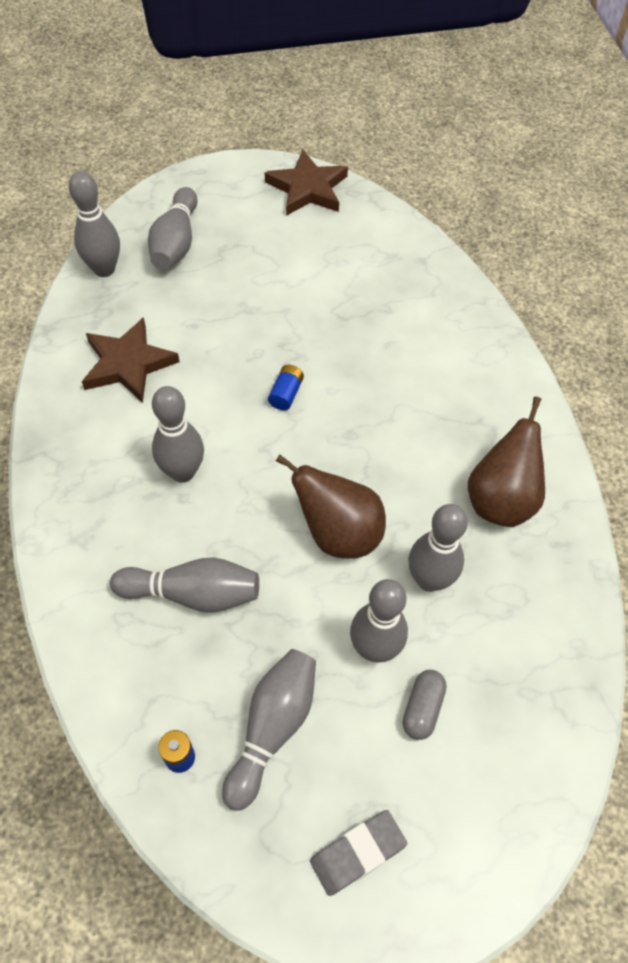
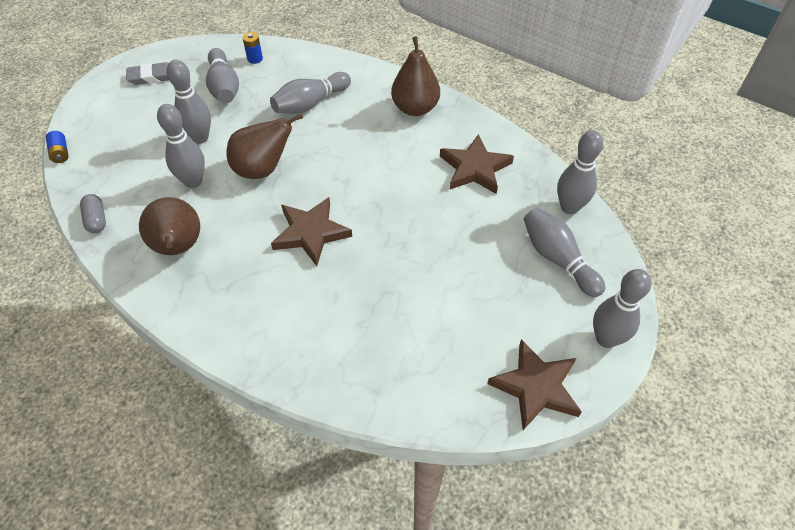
camera: 140 degrees right, 5 degrees down
grey bowling pin [152,386,204,483] -> grey bowling pin moved to [593,269,651,348]
blue battery [268,365,304,410] -> blue battery moved to [46,131,69,163]
grey eraser [310,810,407,896] -> grey eraser turned 60 degrees clockwise [126,62,169,85]
grey capsule [403,670,447,740] -> grey capsule moved to [80,194,106,233]
none -> brown star [271,197,352,266]
none -> brown pear [391,36,440,116]

